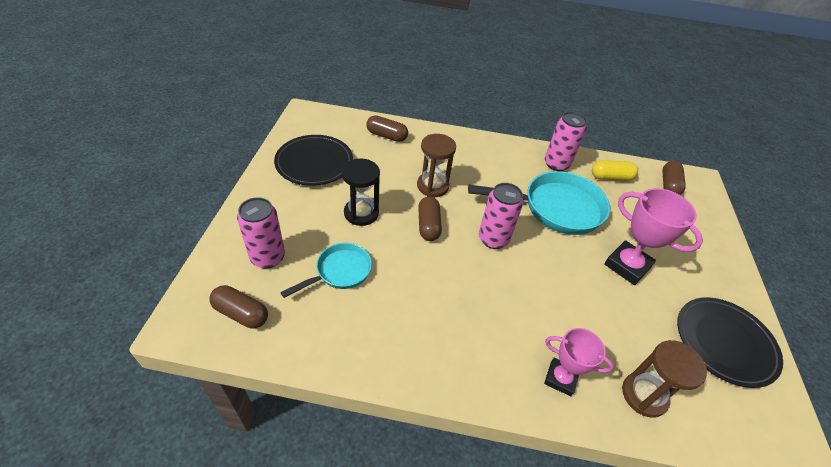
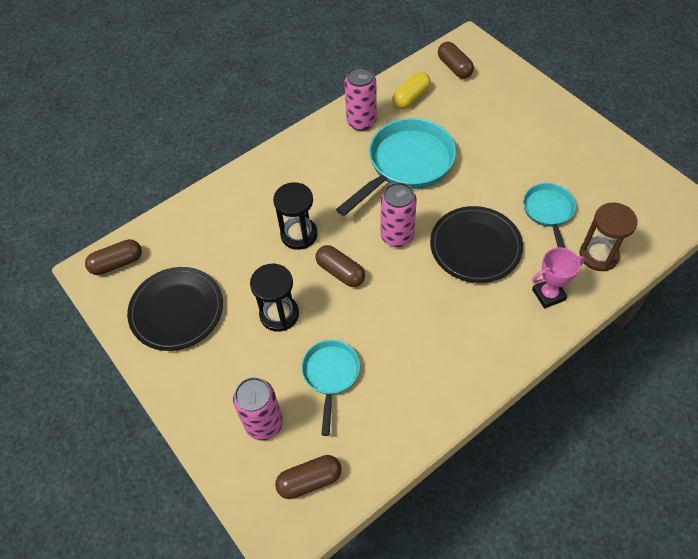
camera: 40 degrees left, 10 degrees up
brown capsule [366,115,408,142] -> brown capsule moved to [85,239,142,275]
brown hourglass [417,134,456,197] -> black hourglass [273,182,318,250]
pink trophy [604,188,703,285] -> none
black plate [677,297,783,388] -> black plate moved to [430,206,523,283]
none -> turquoise pan [523,183,576,248]

